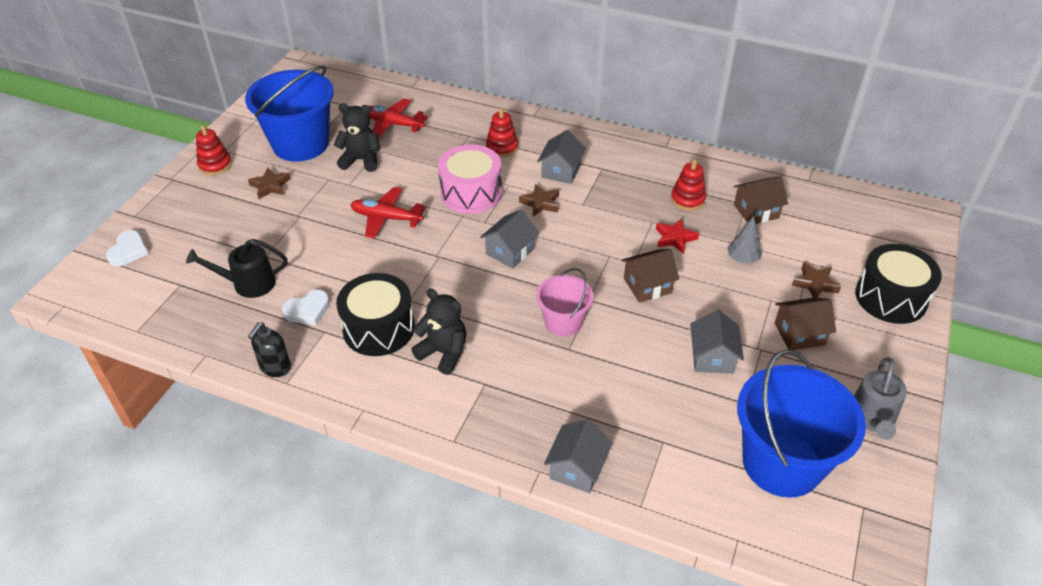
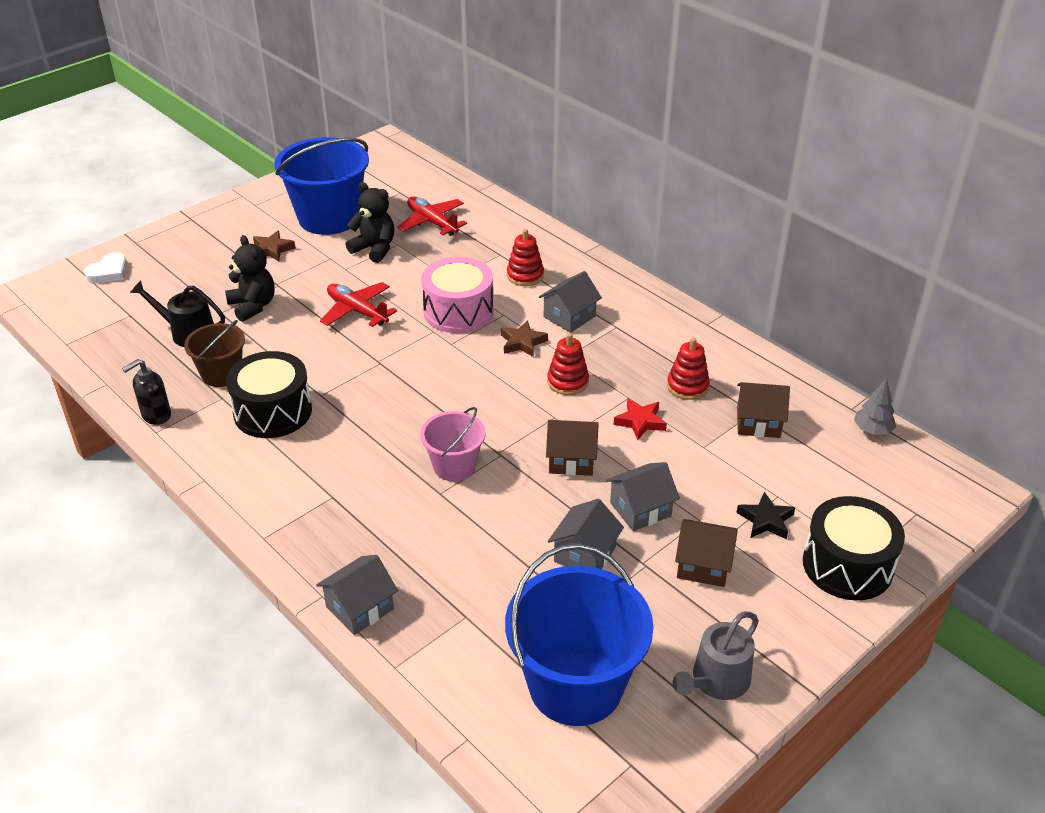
camera: 25 degrees right, 5 degrees down
red stacking toy [196,125,232,175] -> red stacking toy moved to [547,333,589,395]
white heart [282,290,330,326] -> brown bucket [184,320,245,387]
black teddy bear [411,289,466,375] -> black teddy bear moved to [225,235,275,322]
grey house [480,210,539,269] -> grey house moved to [606,462,680,531]
grey tree [727,216,762,264] -> grey tree moved to [854,378,896,435]
brown star [792,262,841,298] -> black star [736,492,795,539]

